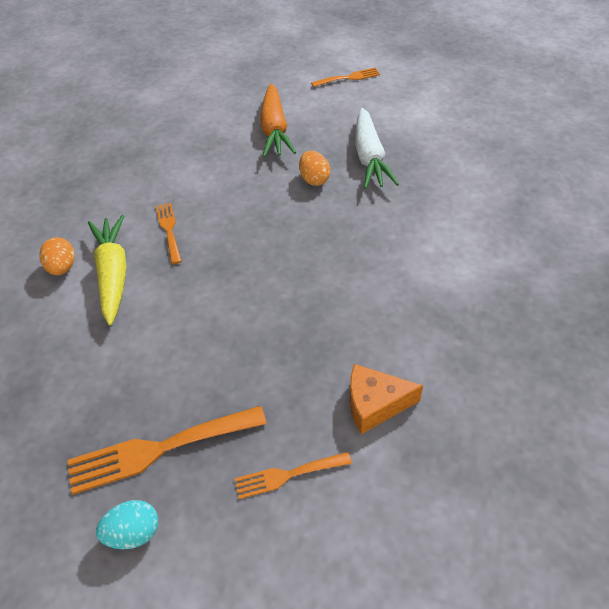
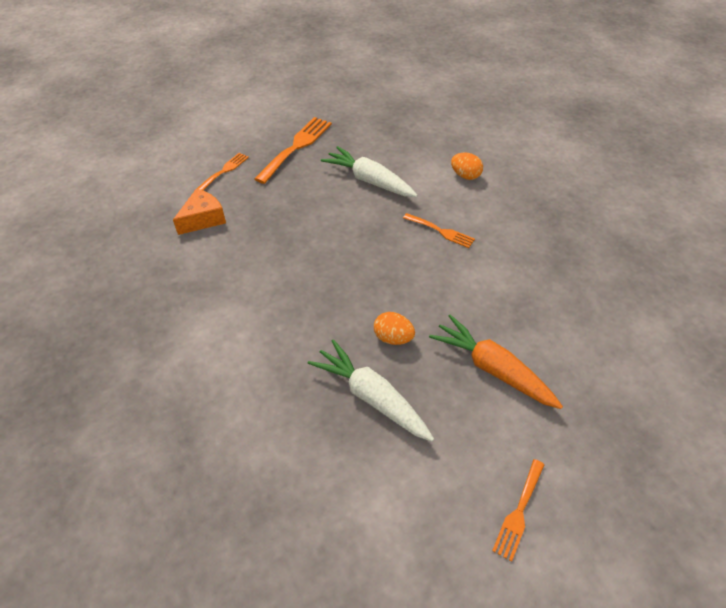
camera: 135 degrees right, 0 degrees up
yellow carrot [88,215,127,325] -> none
turquoise egg [96,500,158,549] -> none
none -> white carrot [321,146,418,197]

